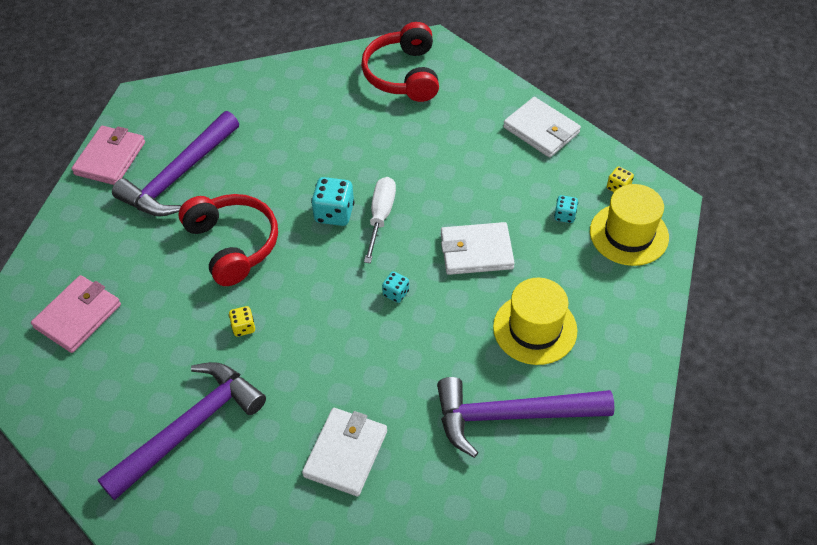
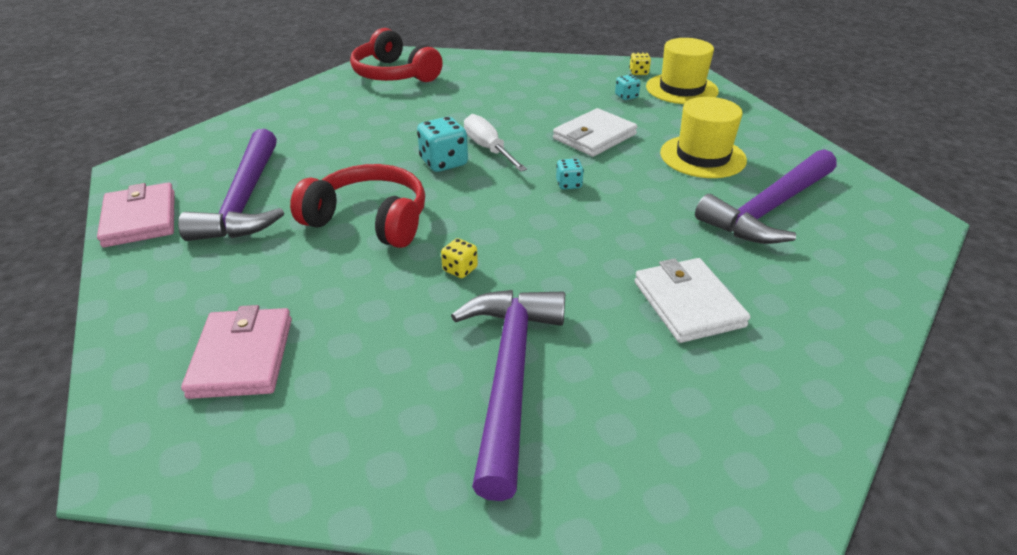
camera: 40 degrees left, 15 degrees down
white wallet [503,97,581,158] -> none

